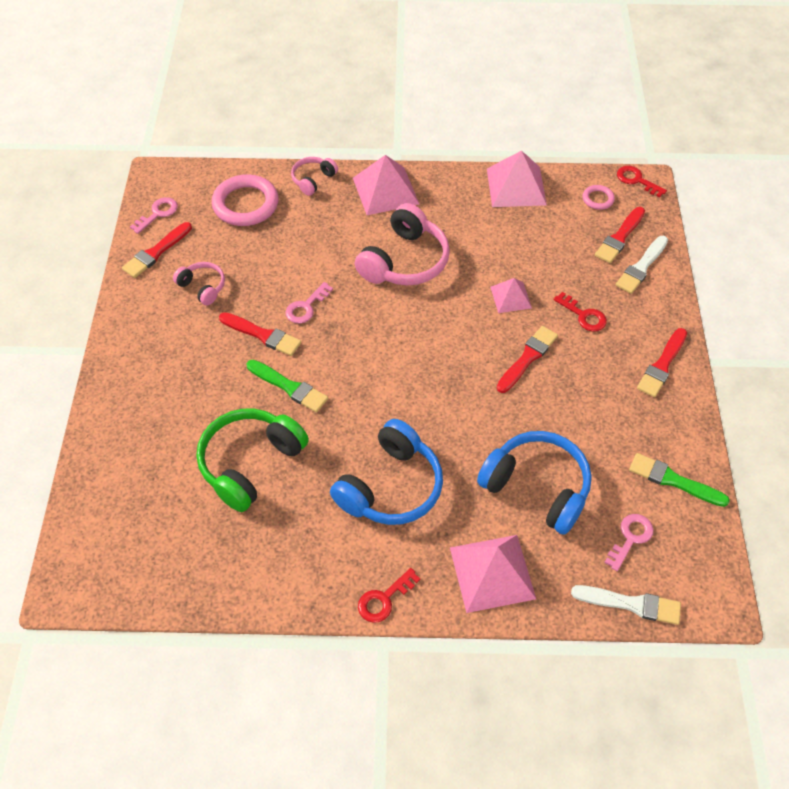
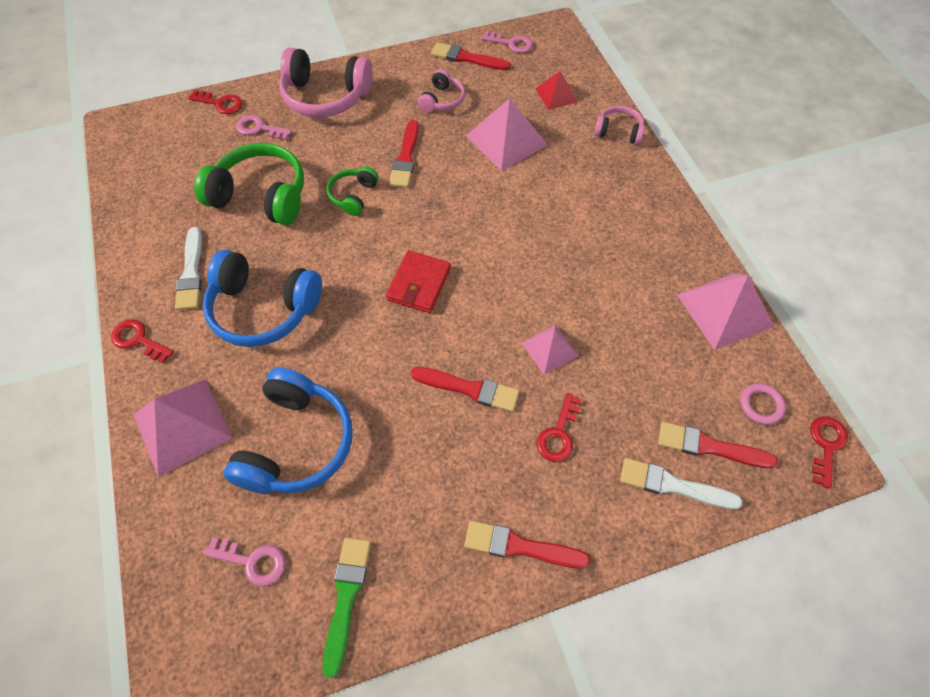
camera: 70 degrees right, 5 degrees up
pink ring [212,174,279,226] -> red pyramid [535,71,578,110]
green brush [247,360,328,412] -> green headphones [327,167,379,216]
pink key [286,282,333,323] -> pink key moved to [236,115,292,140]
pink pyramid [353,155,419,215] -> pink pyramid moved to [466,98,548,171]
pink headphones [355,203,450,285] -> pink headphones moved to [279,47,373,118]
white brush [571,585,681,625] -> white brush moved to [175,227,202,310]
none -> red key [188,90,243,114]
none -> red wallet [386,251,451,313]

